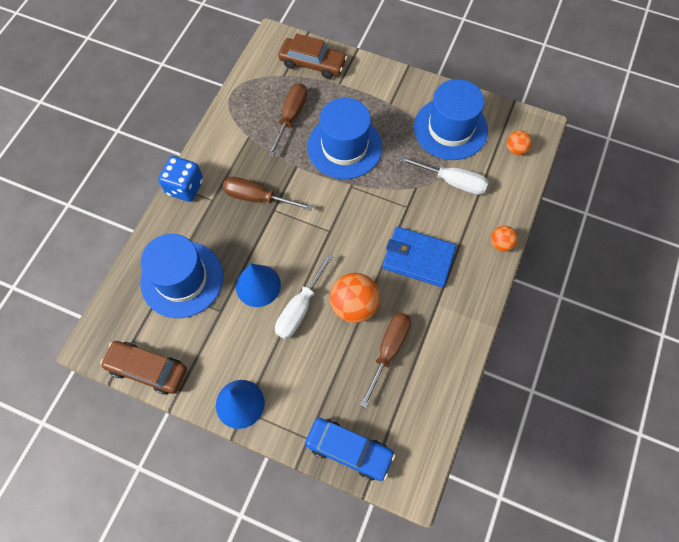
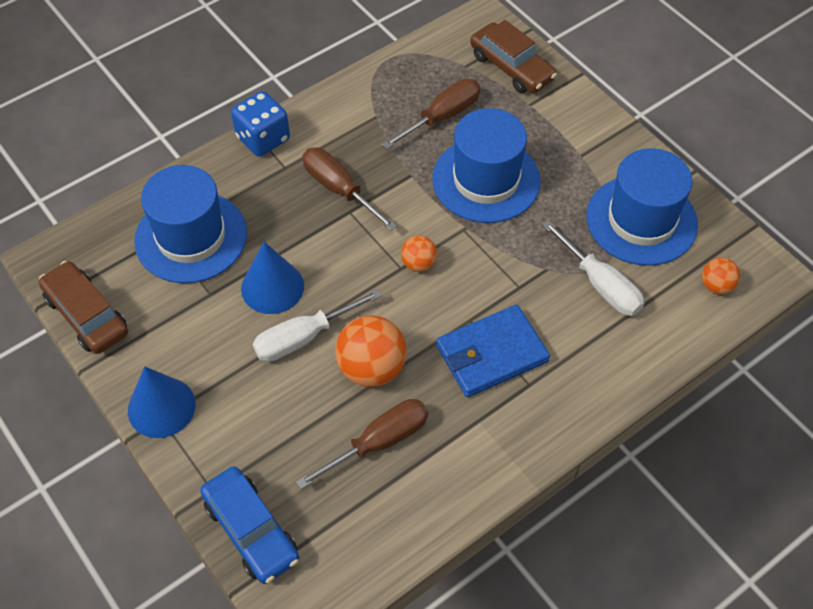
camera: 30 degrees right, 10 degrees down
blue wallet [382,227,456,287] -> blue wallet turned 75 degrees counterclockwise [436,305,550,397]
orange ball [491,226,518,252] -> orange ball moved to [401,236,438,272]

